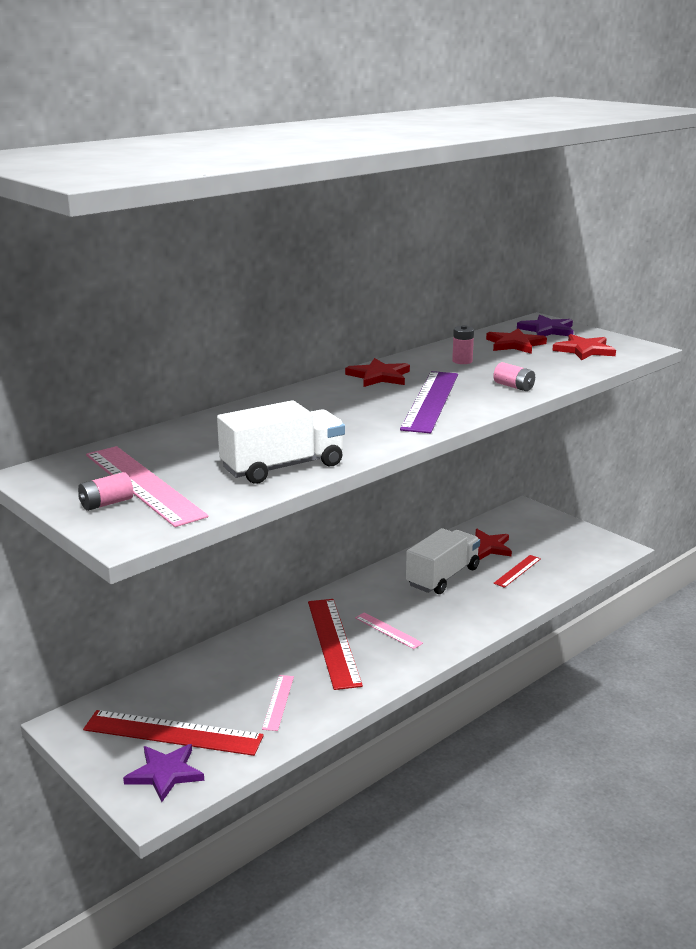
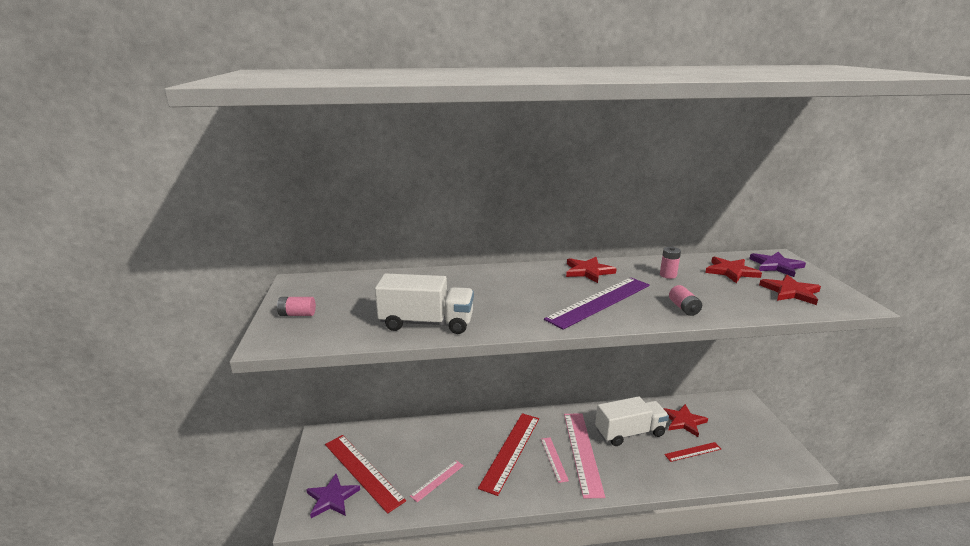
camera: 35 degrees right, 0 degrees up
pink ruler [86,446,208,527] -> pink ruler moved to [564,414,605,498]

